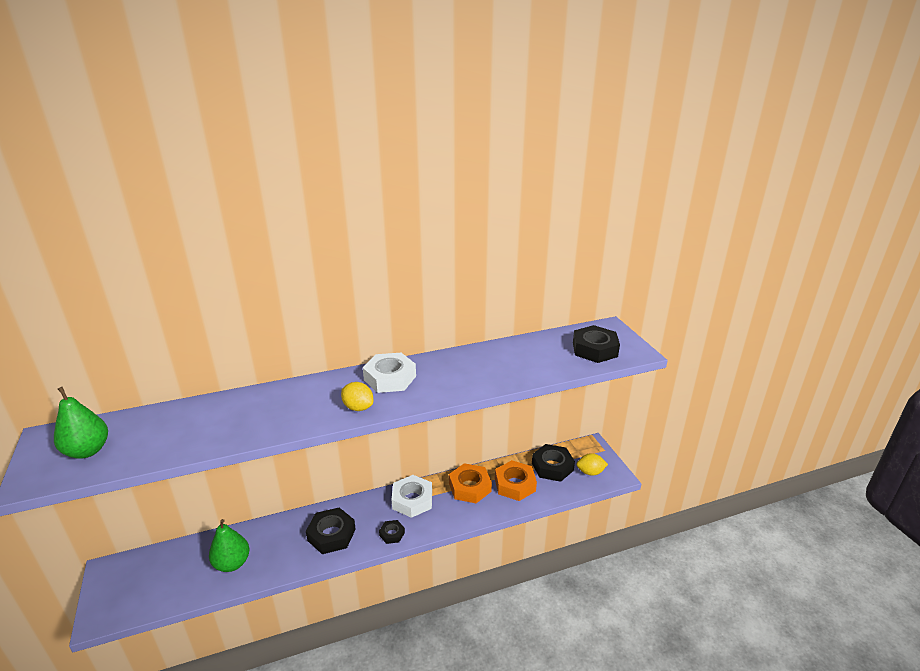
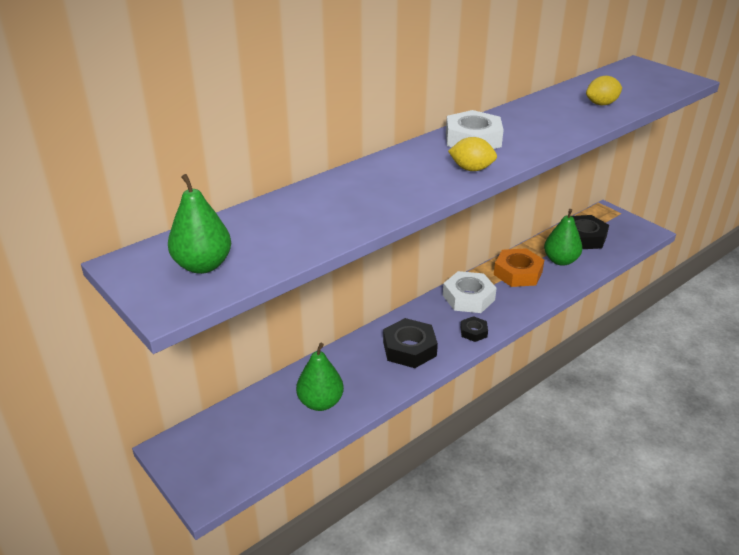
camera: 20 degrees left, 5 degrees up
orange nut [495,460,537,501] -> green pear [544,209,582,266]
black nut [573,325,620,363] -> none
yellow lemon [576,453,608,476] -> yellow lemon moved to [586,76,622,105]

